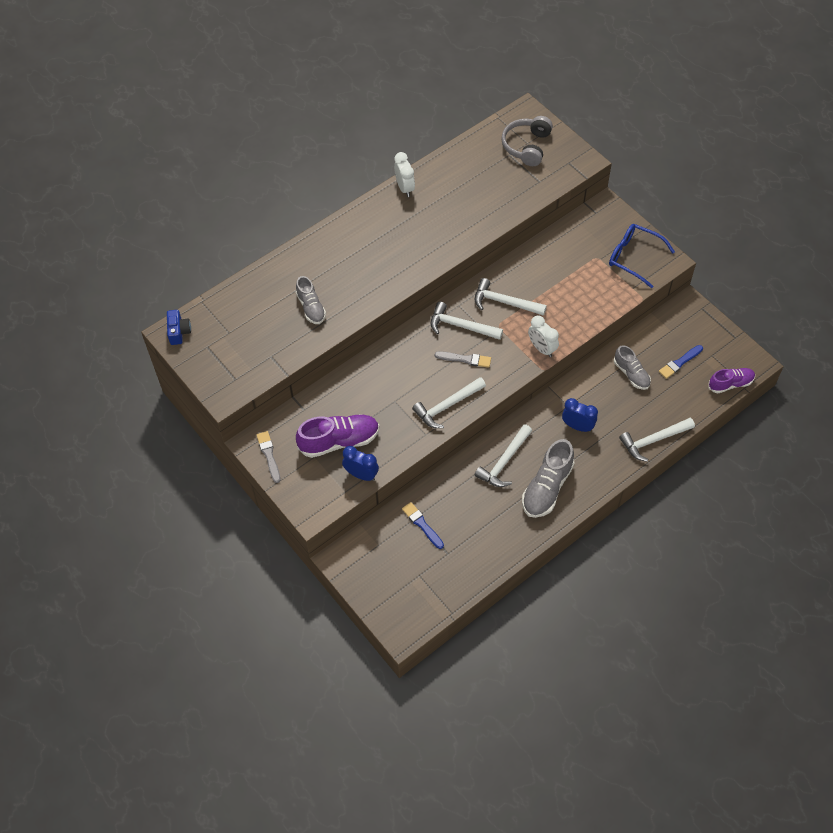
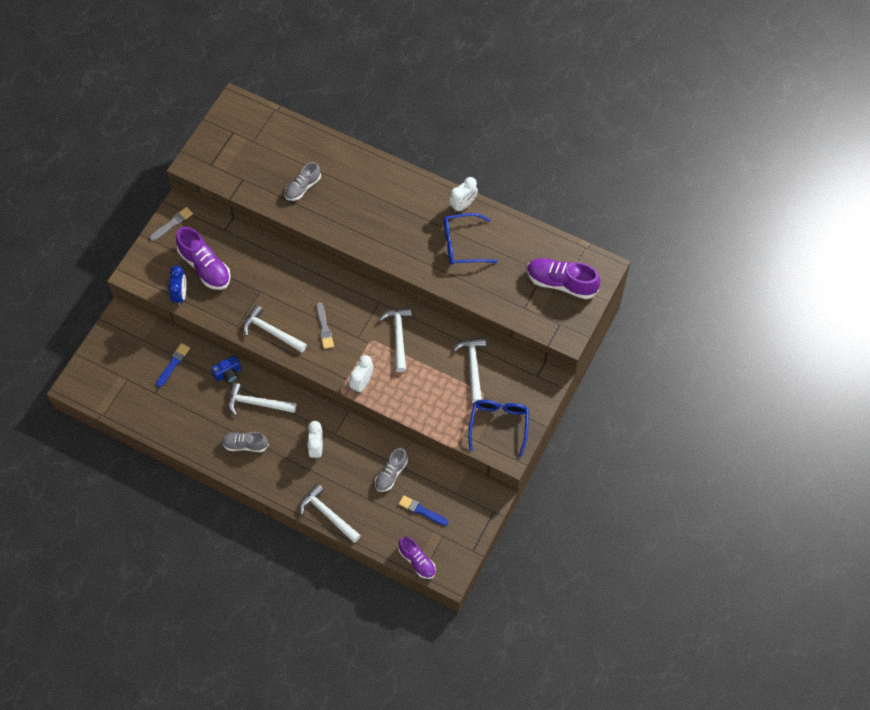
camera: 65 degrees right, 5 degrees up
blue camera [167,310,191,345] -> blue camera moved to [211,355,241,383]
white hammer [431,302,503,340] -> white hammer moved to [453,337,486,403]
grey headphones [501,116,553,166] -> purple shoe [527,258,600,299]
grey shoe [522,439,575,518] -> grey shoe [221,432,269,452], size x0.63
blue clock [562,398,598,432] -> white clock [307,421,323,460]
none -> blue glasses [444,213,497,265]

